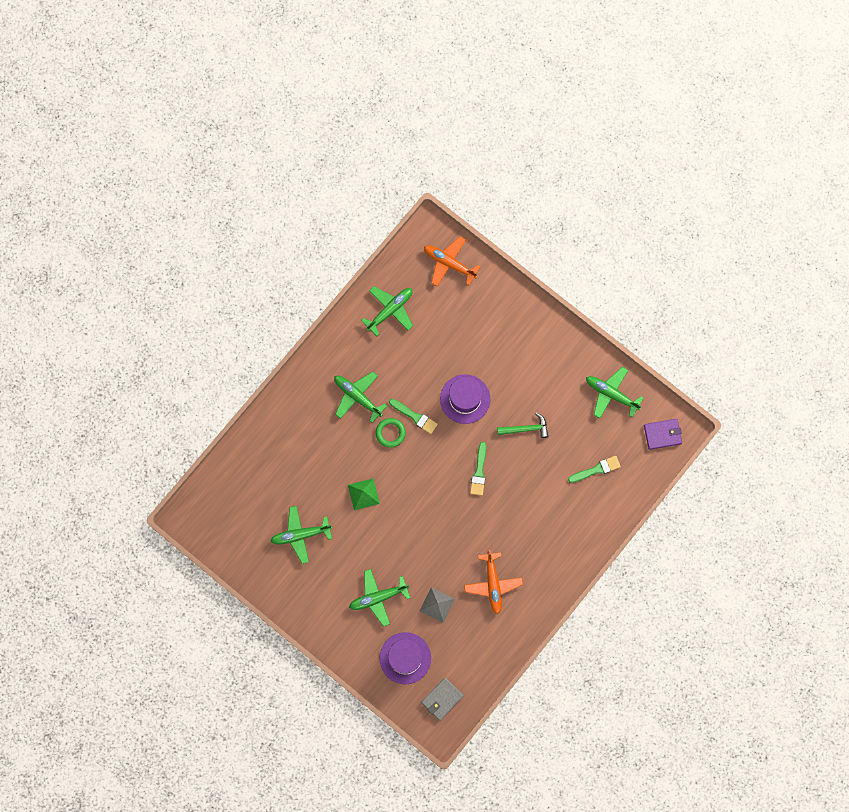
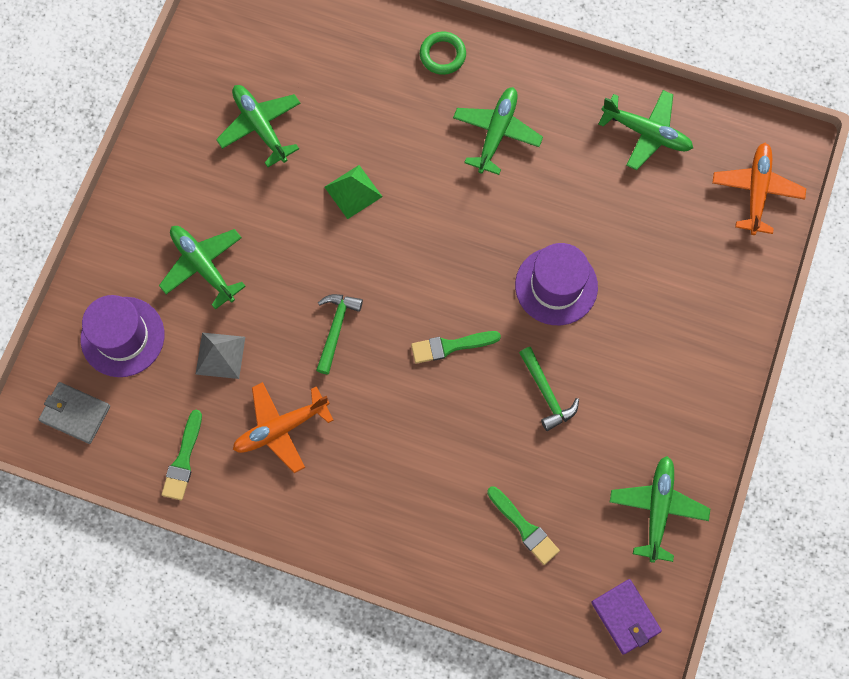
camera: 70 degrees right, 5 degrees down
green ring [376,418,406,448] -> green ring moved to [420,31,466,75]
green brush [389,399,438,434] -> green brush moved to [162,410,202,500]
none -> green hammer [316,294,363,374]

